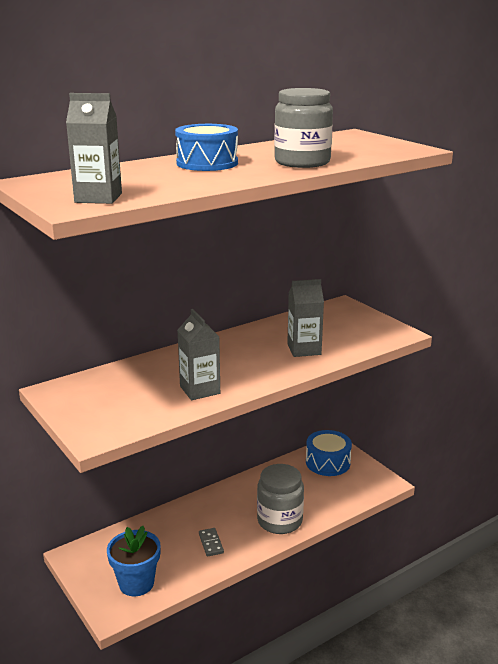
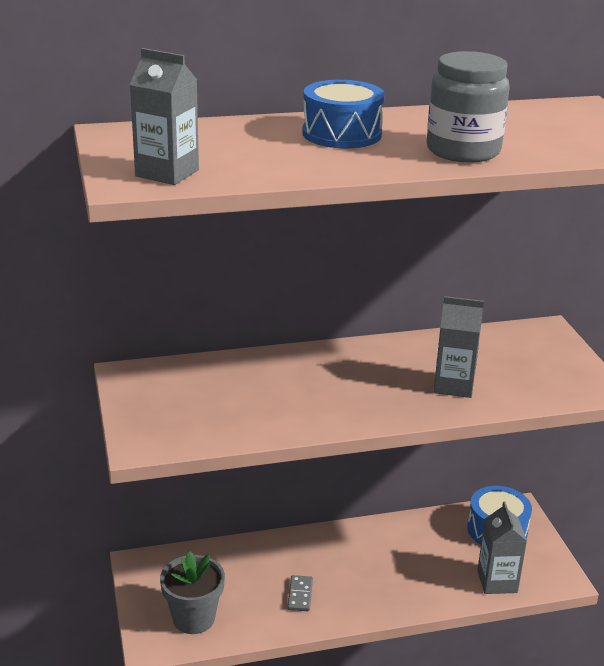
camera: 20 degrees right, 5 degrees up
blue flower pot [107,526,161,596] -> grey flower pot [160,551,225,634]
grey carton [177,309,220,400] -> grey carton moved to [477,502,527,594]
grey jar [257,464,304,534] -> none

